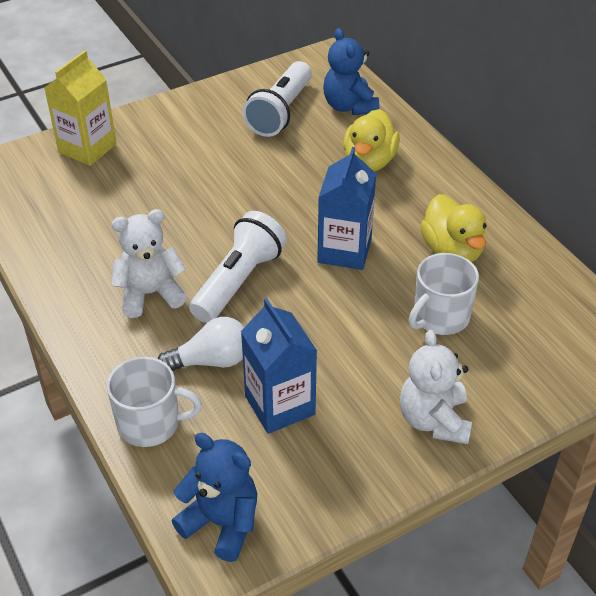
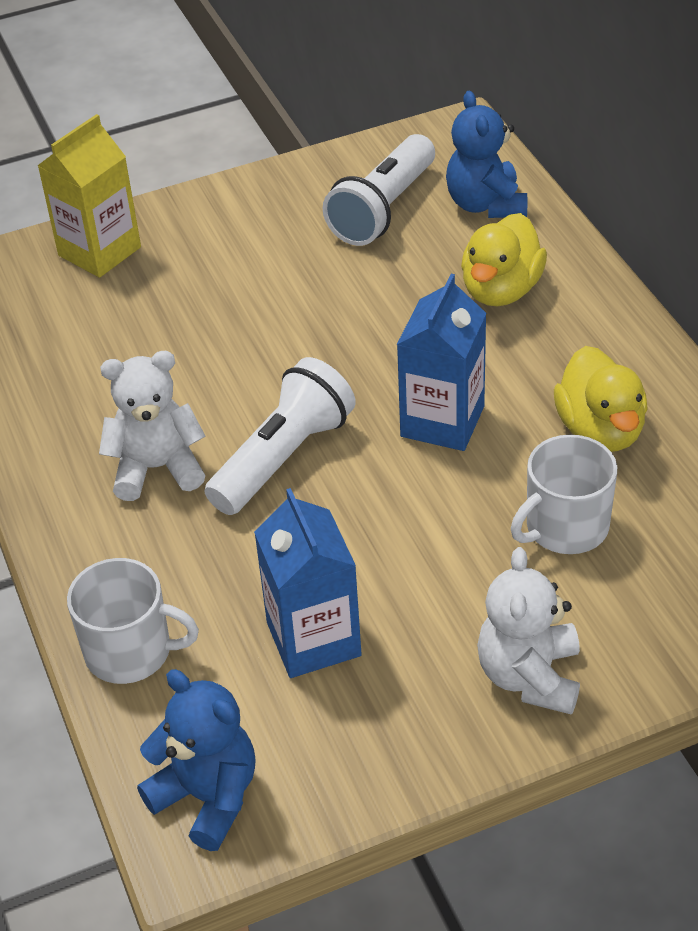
camera: 10 degrees right, 0 degrees up
white light bulb [158,317,244,371] -> none

